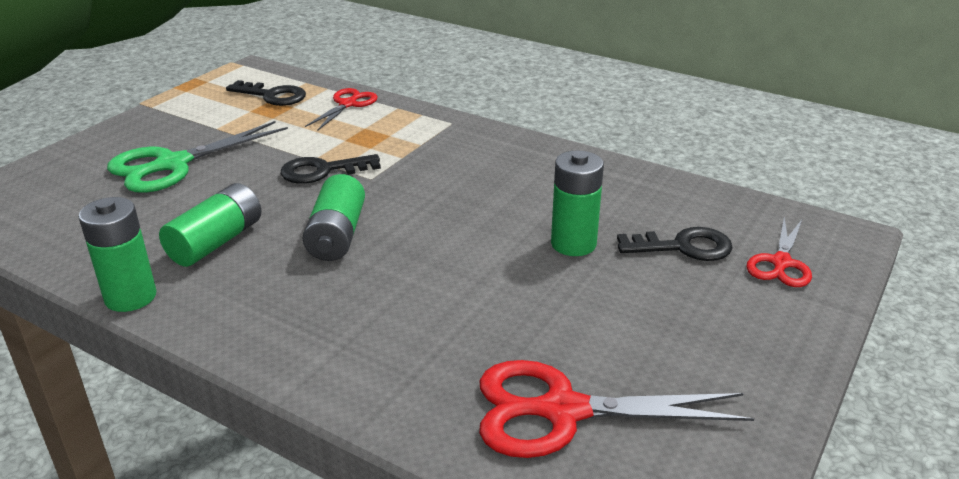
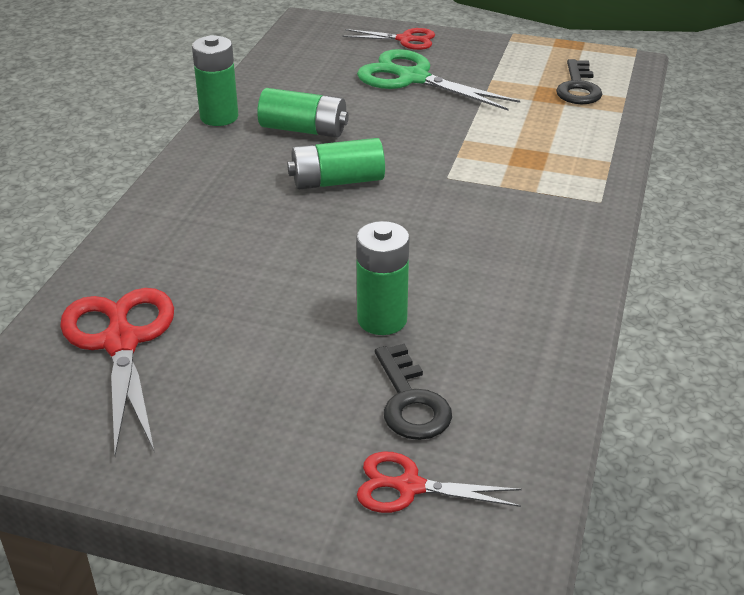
camera: 75 degrees right, 5 degrees up
black key [281,154,381,184] -> none
red scissors [305,88,378,131] -> red scissors moved to [343,28,435,50]

